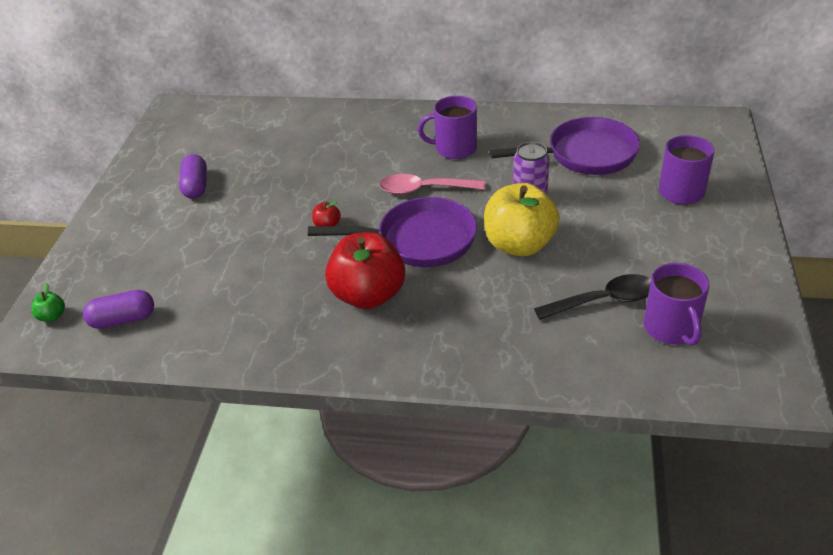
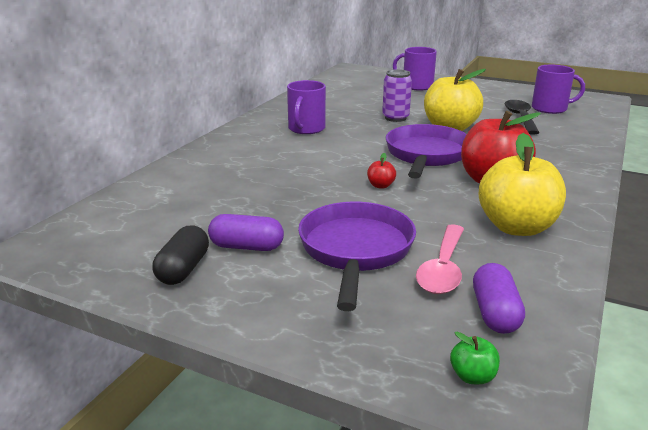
camera: 75 degrees left, 15 degrees down
pink spoon [379,174,486,194] -> pink spoon moved to [416,224,464,294]
purple pan [489,117,640,175] -> purple pan moved to [298,202,416,311]
none -> black capsule [153,225,209,285]
none -> yellow apple [479,133,566,236]

